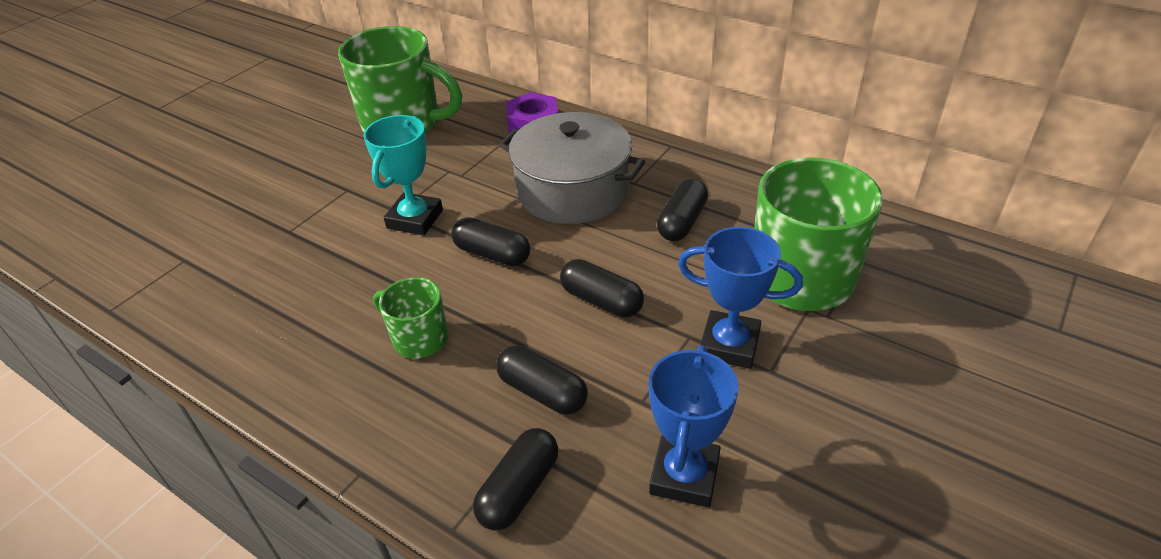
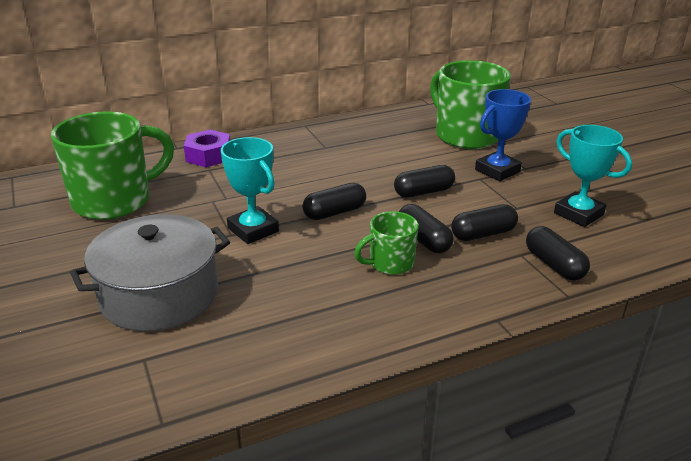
camera: 60 degrees left, 10 degrees down
grey pot [499,112,645,224] -> grey pot moved to [70,214,230,332]
blue trophy [649,345,738,507] -> turquoise trophy [554,125,632,227]
black capsule [657,179,708,241] -> black capsule moved to [399,204,454,253]

